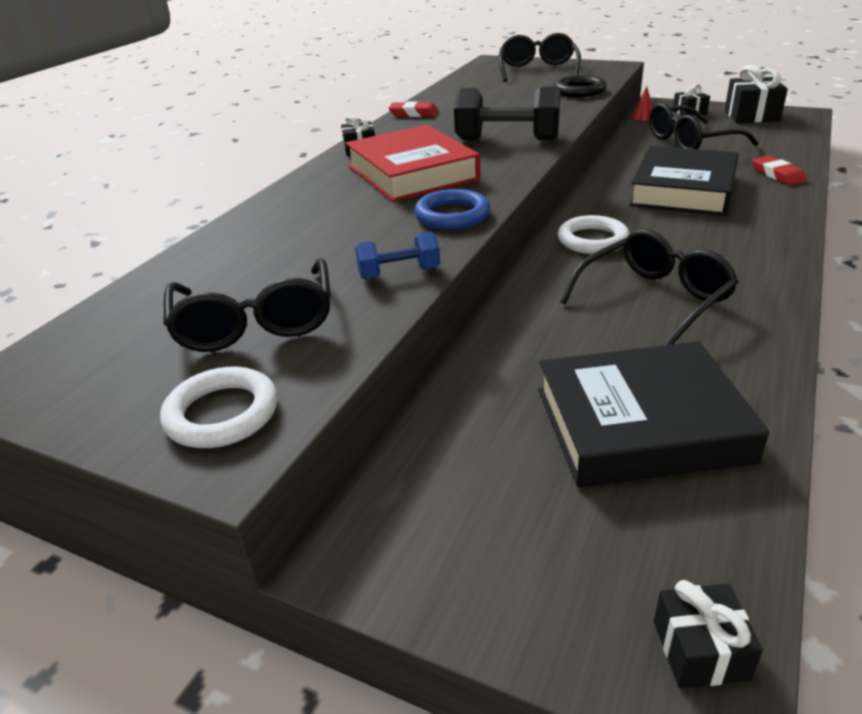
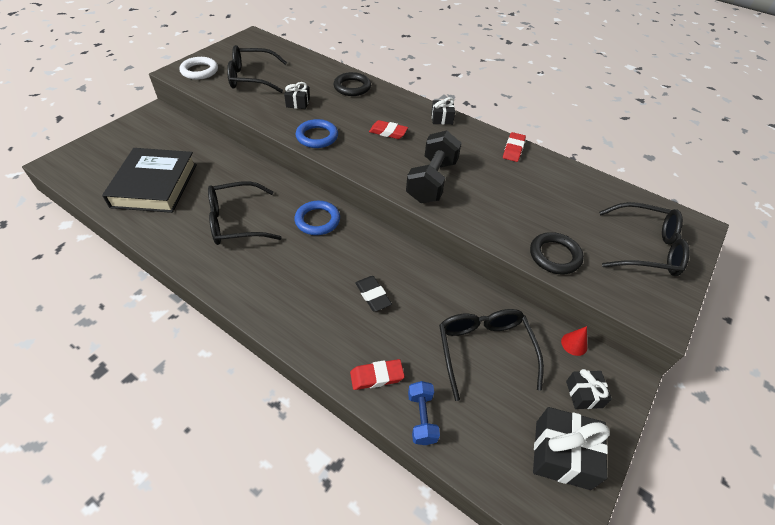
camera: 95 degrees right, 15 degrees up
red book [345,125,481,202] -> red eraser [369,120,408,139]
blue dumbbell [355,231,440,279] -> blue dumbbell moved to [408,381,440,445]
white ring [558,215,630,254] -> blue ring [294,201,340,235]
black glasses [560,229,739,346] -> black glasses turned 105 degrees clockwise [208,181,282,245]
black book [629,146,739,216] -> black eraser [355,276,392,312]
black gift [654,580,763,688] -> black gift moved to [284,82,310,109]
none -> black ring [333,72,371,96]

